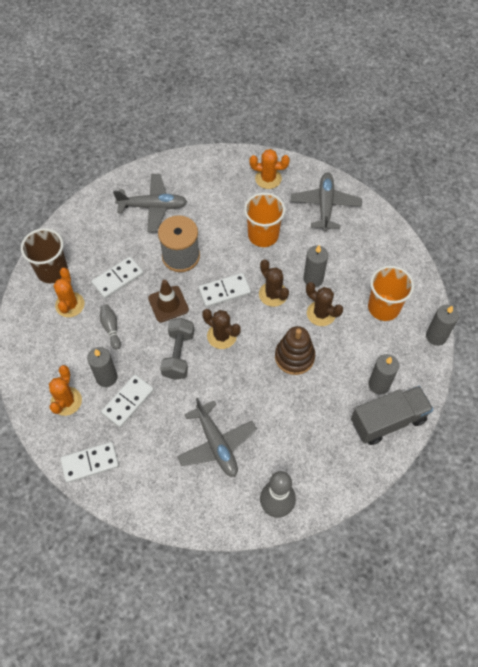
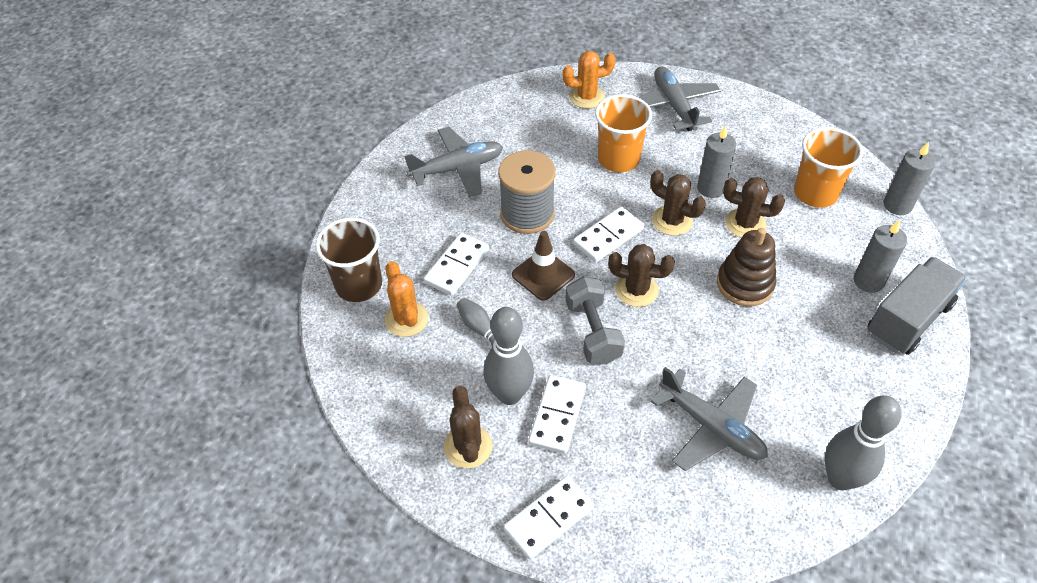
camera: 20 degrees left, 10 degrees down
orange cactus [49,365,82,416] -> brown cactus [444,386,493,468]
grey candle [87,347,118,387] -> grey bowling pin [483,307,534,405]

